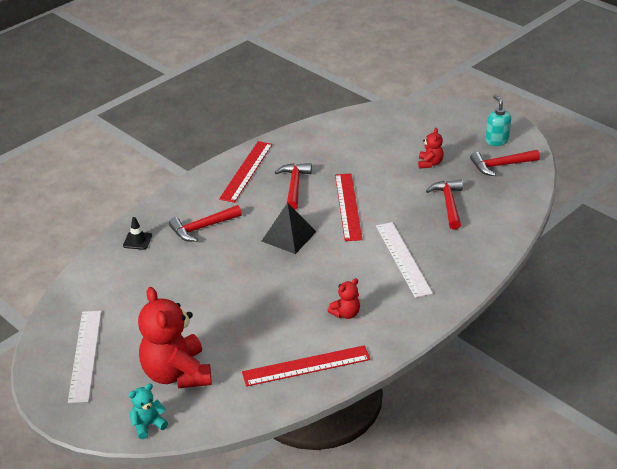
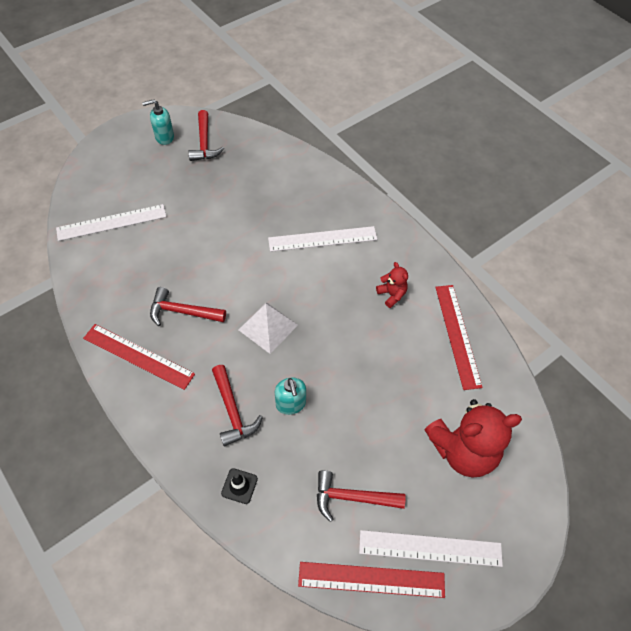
camera: 85 degrees left, 20 degrees up
turquoise teddy bear [129,383,168,439] -> none
black pyramid [262,203,316,254] -> white pyramid [239,302,298,354]
red ruler [335,174,363,241] -> red ruler moved to [298,562,445,598]
red teddy bear [418,128,444,169] -> none
red hammer [426,180,463,230] -> red hammer moved to [317,470,406,522]
none -> white ruler [56,204,167,241]
none -> turquoise soap dispenser [275,378,306,415]

